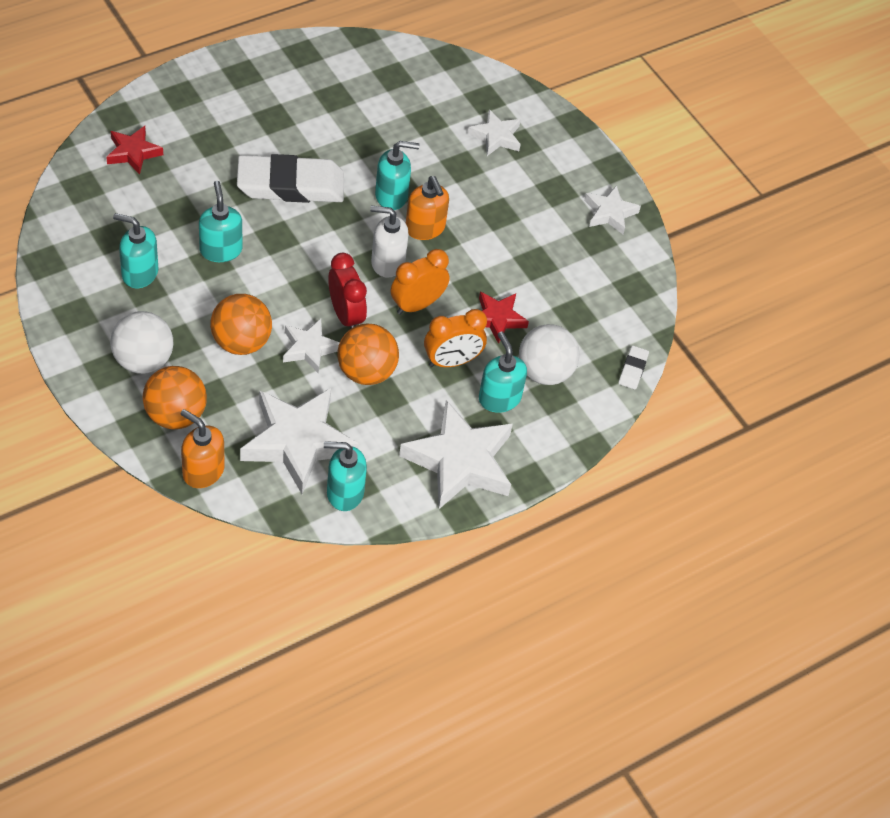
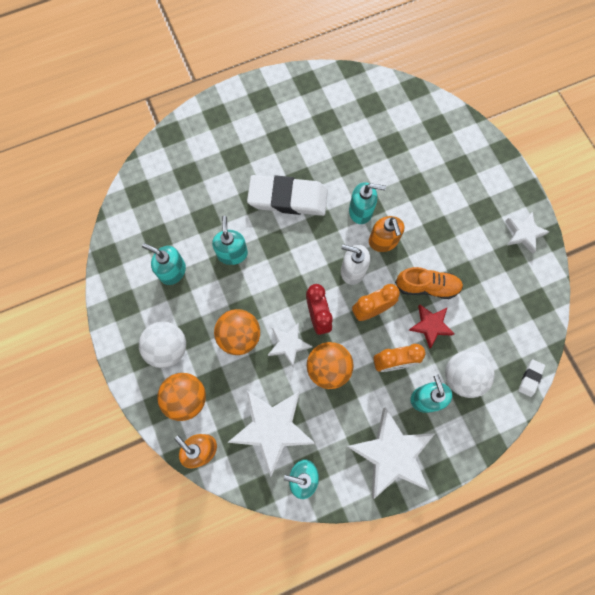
camera: 15 degrees right, 20 degrees up
red star [106,126,163,175] -> none
white star [468,109,521,156] -> none
none -> orange shoe [395,267,463,299]

